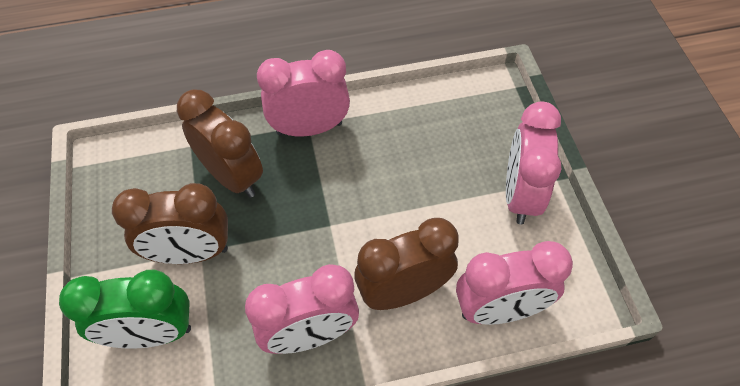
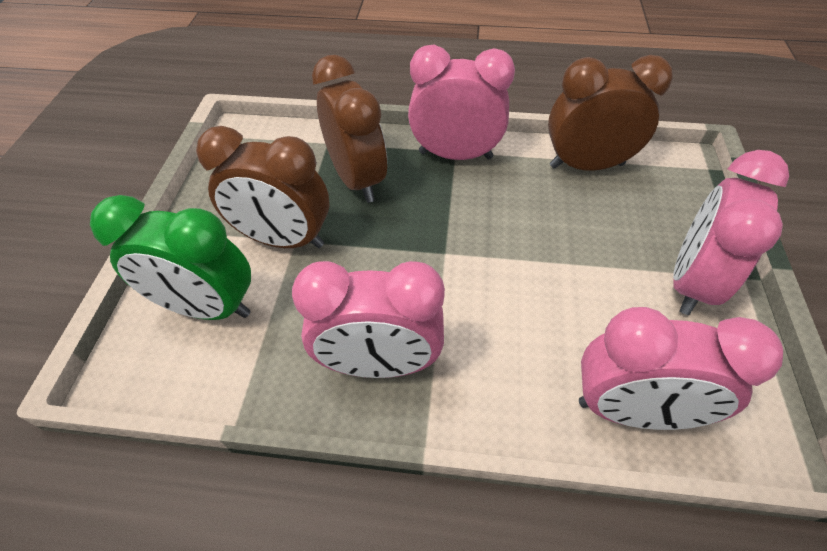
camera: 20 degrees right, 5 degrees down
brown clock [354,218,459,310] -> brown clock moved to [548,55,673,171]

